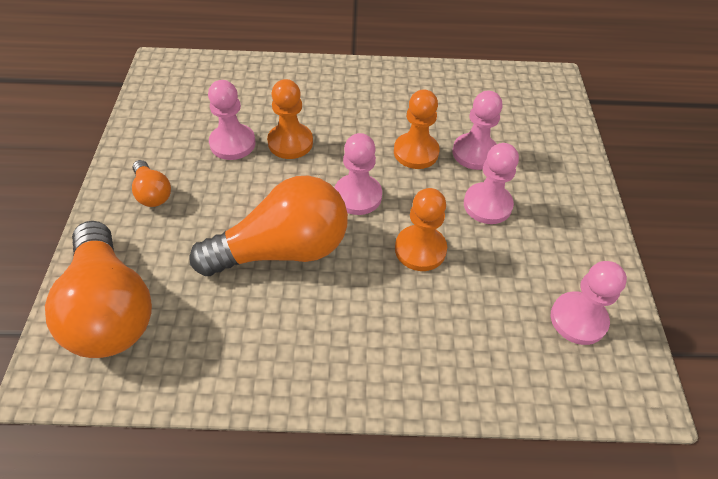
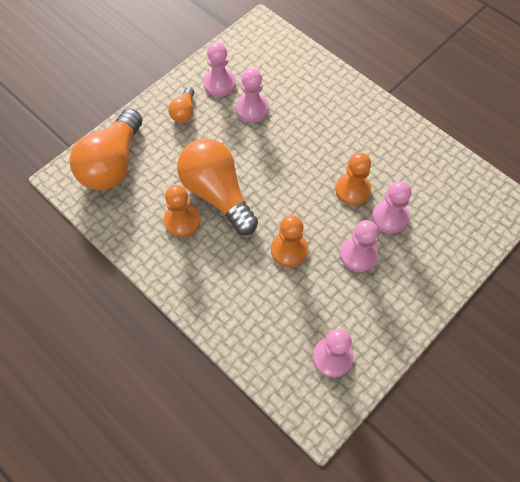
camera: 45 degrees right, 10 degrees up
orange light bulb [189,176,348,276] -> orange light bulb turned 150 degrees counterclockwise [177,139,258,235]
orange pawn [267,79,313,159] -> orange pawn moved to [164,185,201,237]
pink pawn [334,133,382,215] -> pink pawn moved to [203,42,236,97]

